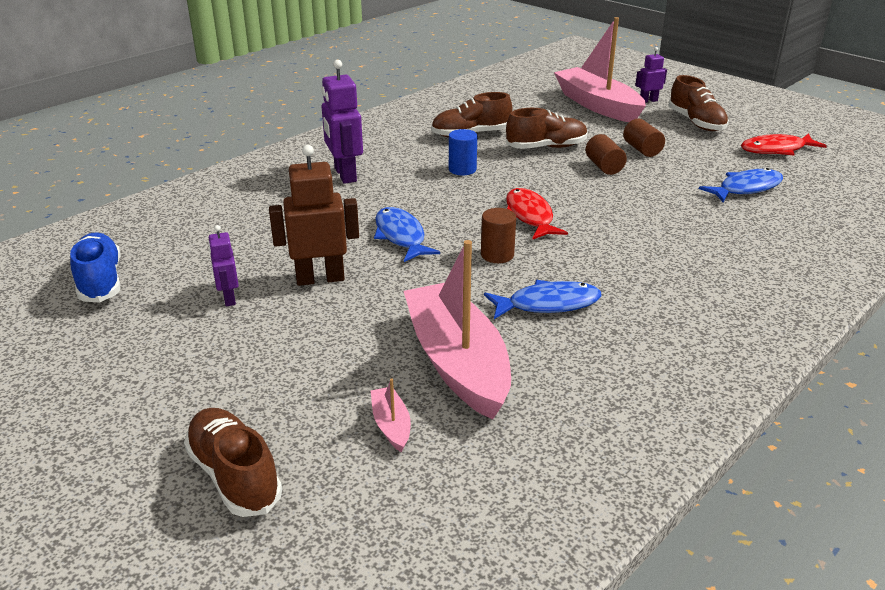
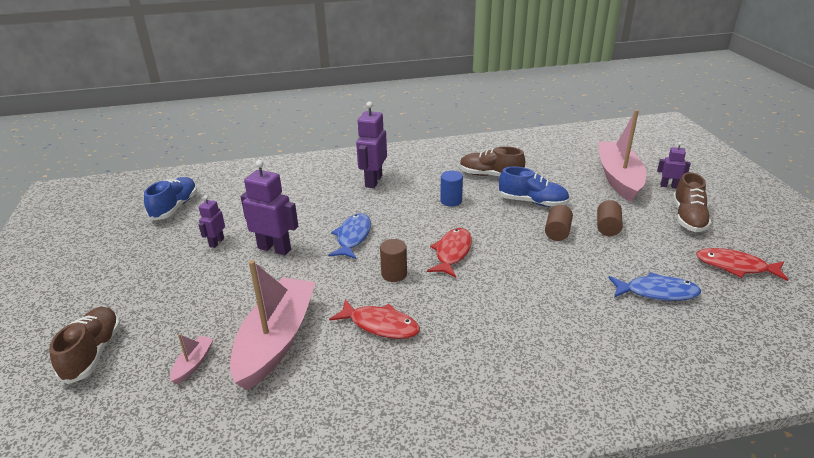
camera: 35 degrees right, 0 degrees up
brown robot [269,145,359,286] -> purple robot [241,160,298,255]
blue fish [484,280,602,319] -> red fish [329,299,420,339]
brown shoe [506,108,588,149] -> blue shoe [498,166,570,207]

